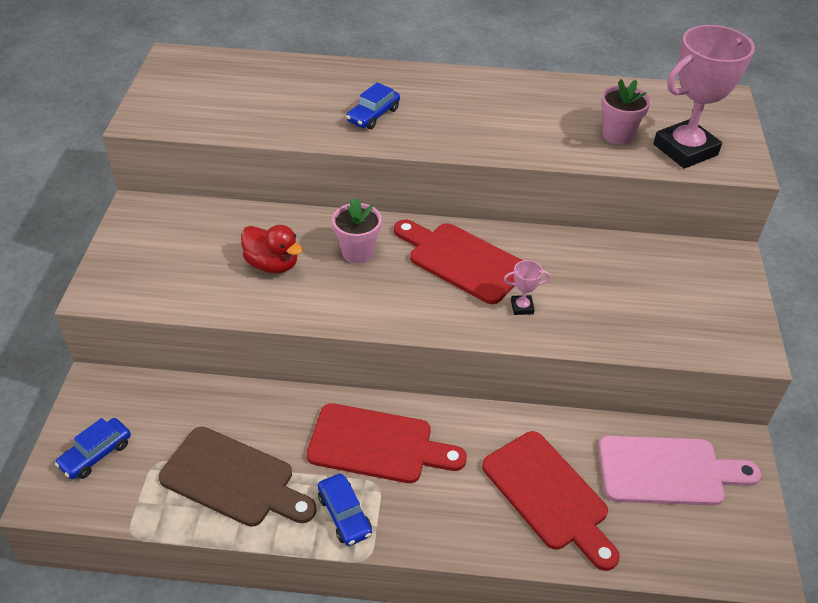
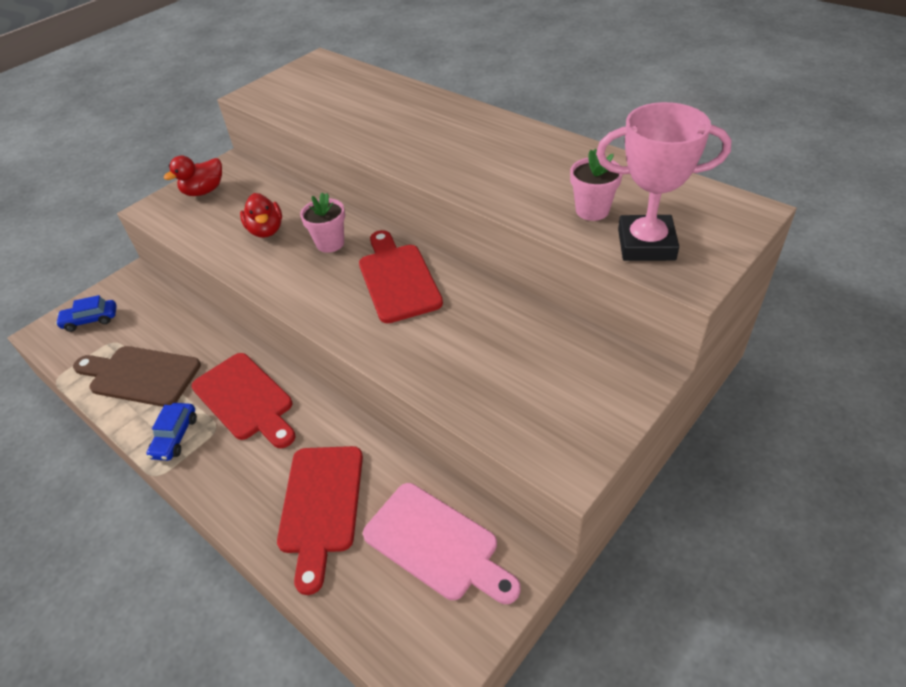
camera: 40 degrees right, 0 degrees up
brown cutting board [159,427,317,527] -> brown cutting board turned 135 degrees clockwise [73,346,201,407]
blue car [346,82,400,129] -> none
pink trophy [504,260,551,315] -> none
none -> red duck [164,156,222,196]

